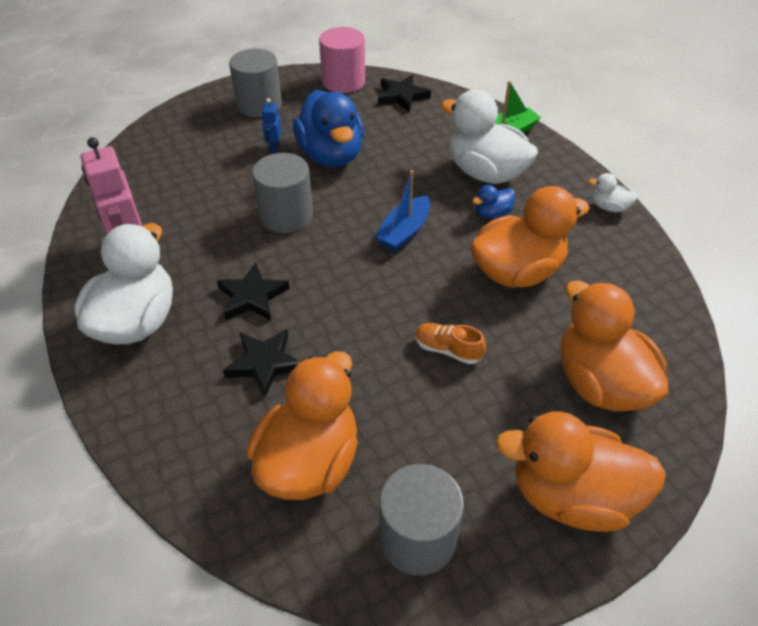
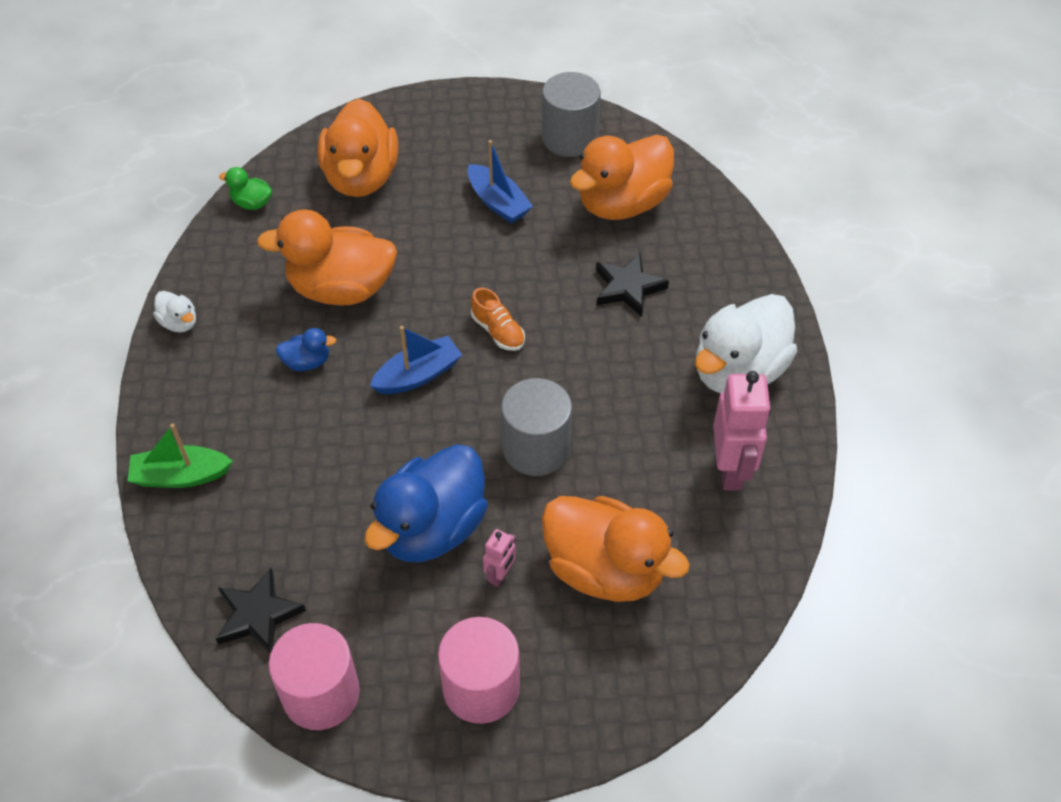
camera: 155 degrees left, 5 degrees up
black star [217,263,290,320] -> none
grey cylinder [229,49,282,117] -> pink cylinder [438,617,520,724]
blue robot [262,98,281,153] -> pink robot [483,529,516,587]
blue duck [293,90,364,167] -> blue duck turned 150 degrees counterclockwise [365,444,488,562]
orange shoe [415,323,486,364] -> orange shoe moved to [471,288,525,351]
white duck [441,89,538,184] -> none
orange duck [495,411,666,532] -> orange duck moved to [542,496,690,602]
none -> green duck [219,167,272,210]
none -> blue boat [468,140,533,224]

